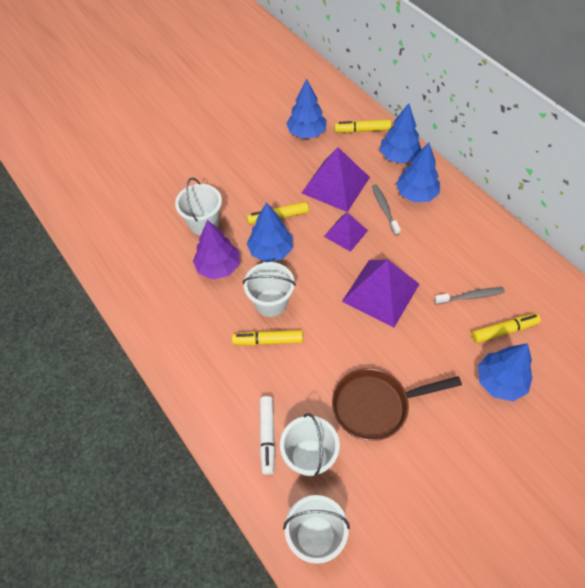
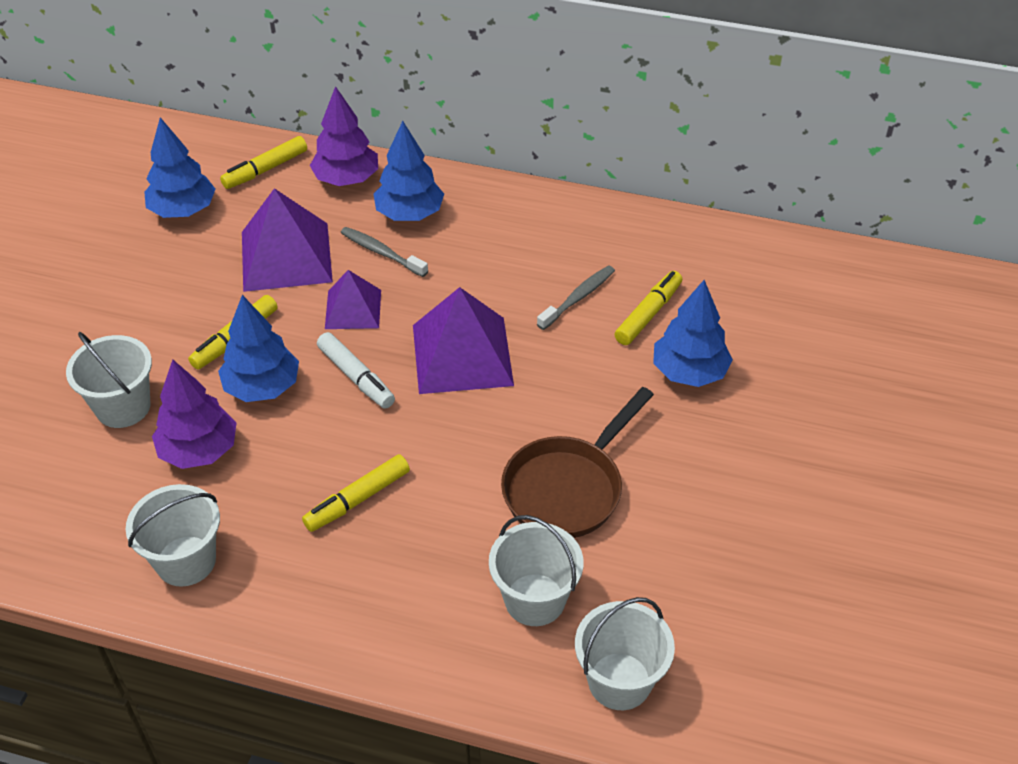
camera: 40 degrees left, 10 degrees down
white bucket [243,262,296,317] -> white bucket moved to [126,484,220,587]
white marker [260,396,275,475] -> white marker moved to [317,332,395,409]
blue tree [380,103,422,164] -> purple tree [310,86,378,186]

